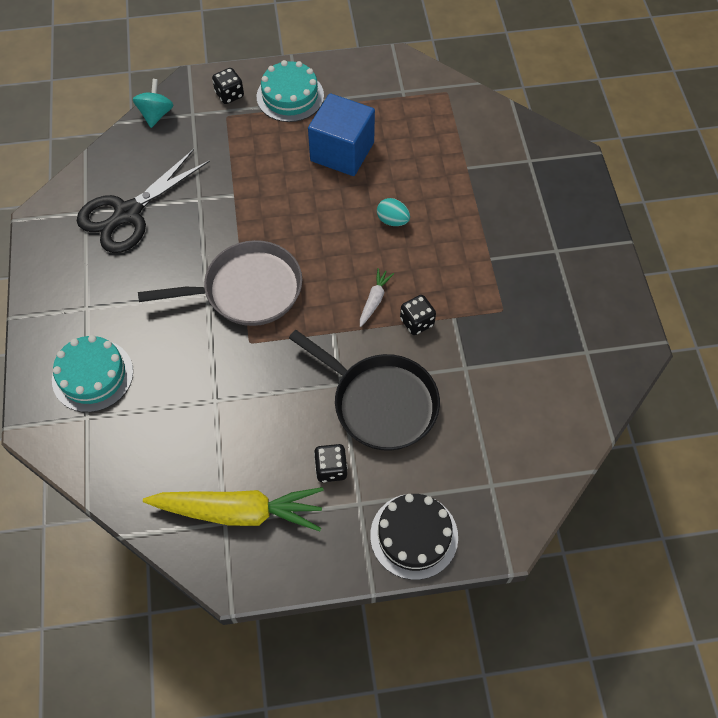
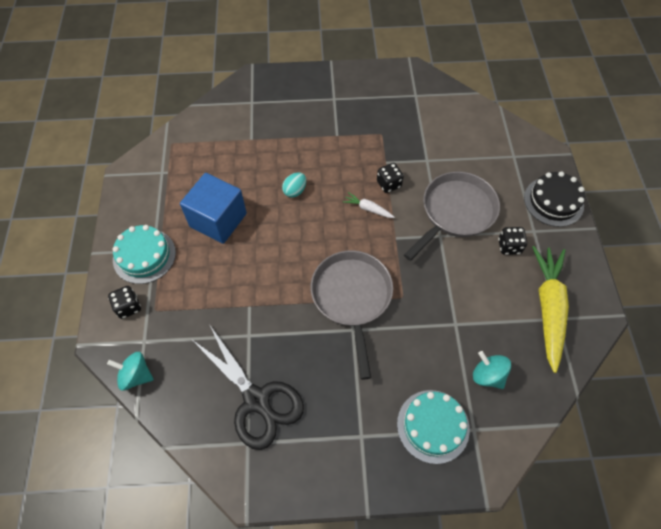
camera: 85 degrees left, 0 degrees up
black pan [289,330,440,451] -> grey pan [404,172,500,261]
none -> turquoise spinning top [473,351,511,389]

